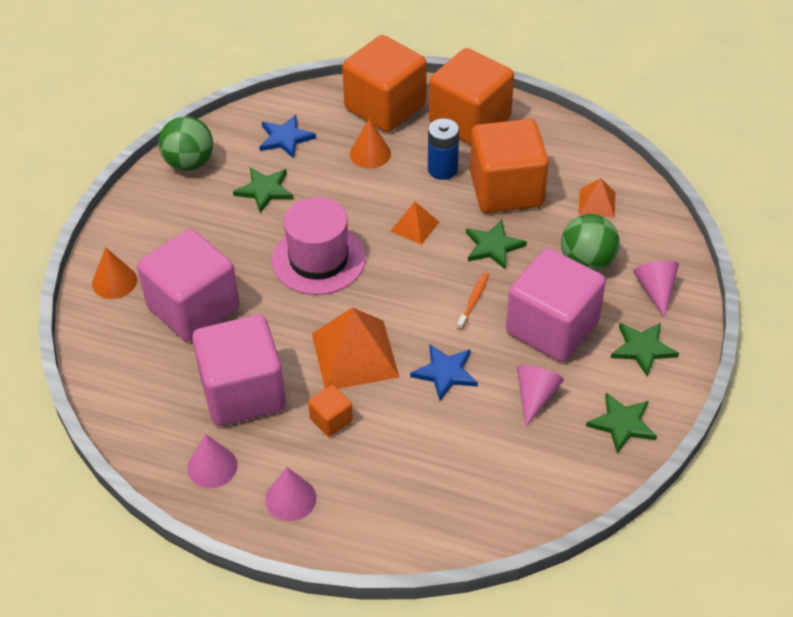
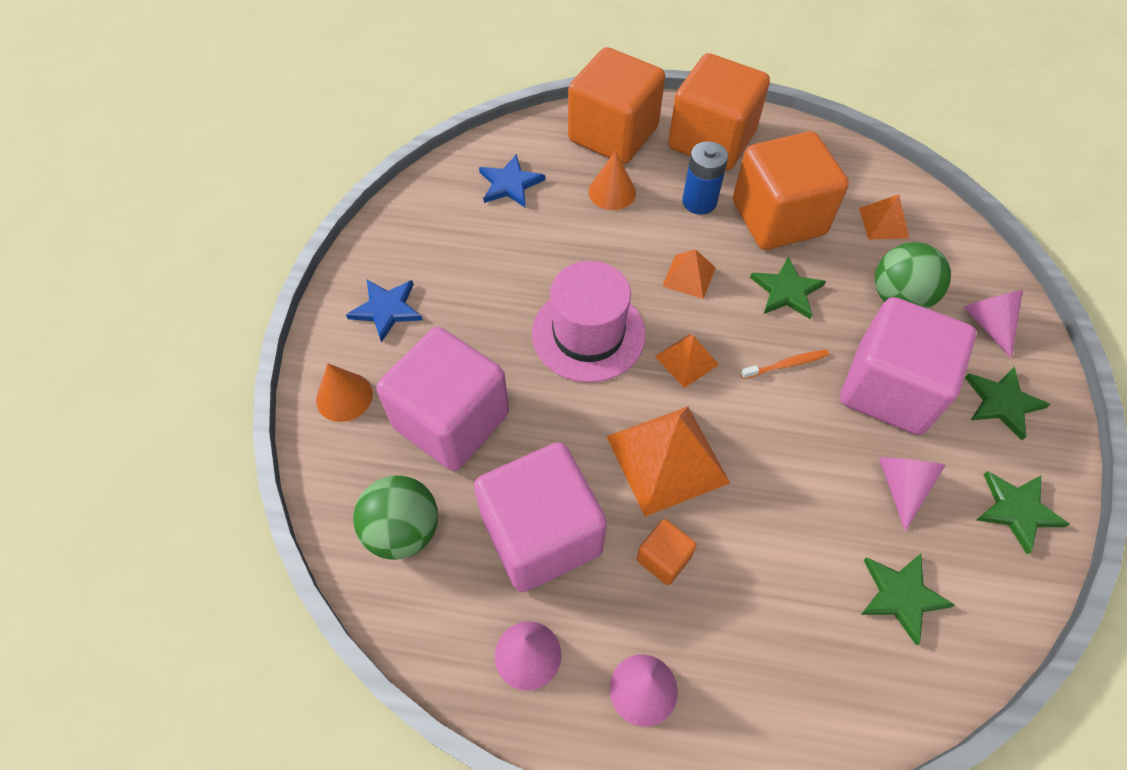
camera: 10 degrees left, 10 degrees up
green ball [158,116,213,171] -> green ball moved to [353,475,438,560]
green star [233,167,293,213] -> green star moved to [861,554,955,646]
blue star [410,344,478,401] -> blue star moved to [346,280,423,343]
orange toothbrush [457,272,489,330] -> orange toothbrush turned 60 degrees clockwise [741,349,829,379]
none -> orange pyramid [655,334,719,388]

